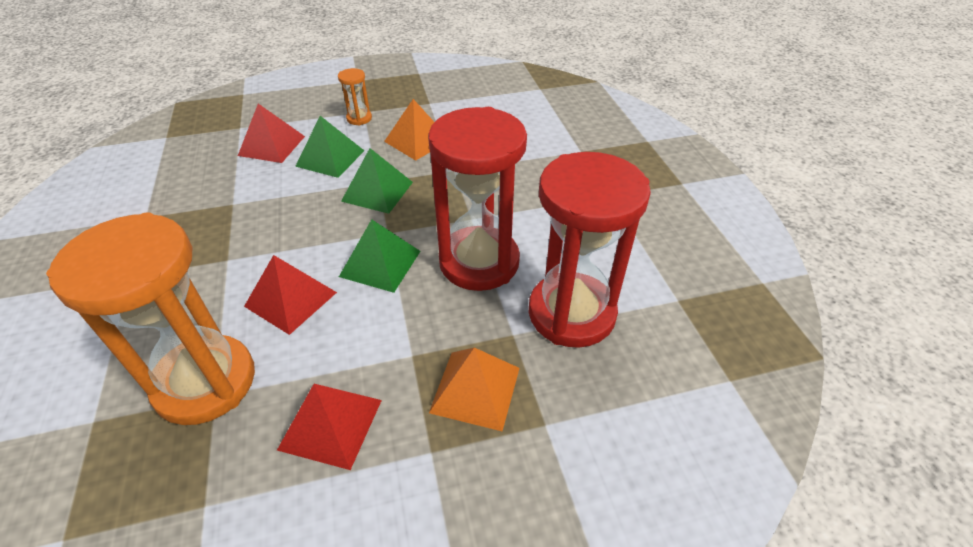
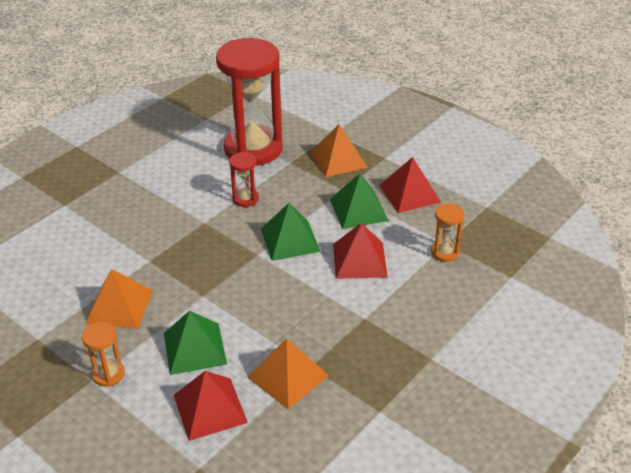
camera: 125 degrees left, 5 degrees down
orange hourglass [46,212,255,425] -> orange hourglass [431,203,464,262], size x0.42
green pyramid [341,148,413,214] -> green pyramid moved to [330,173,389,229]
red hourglass [428,107,527,291] -> red hourglass [229,152,259,207], size x0.42
none -> orange pyramid [247,338,329,409]

